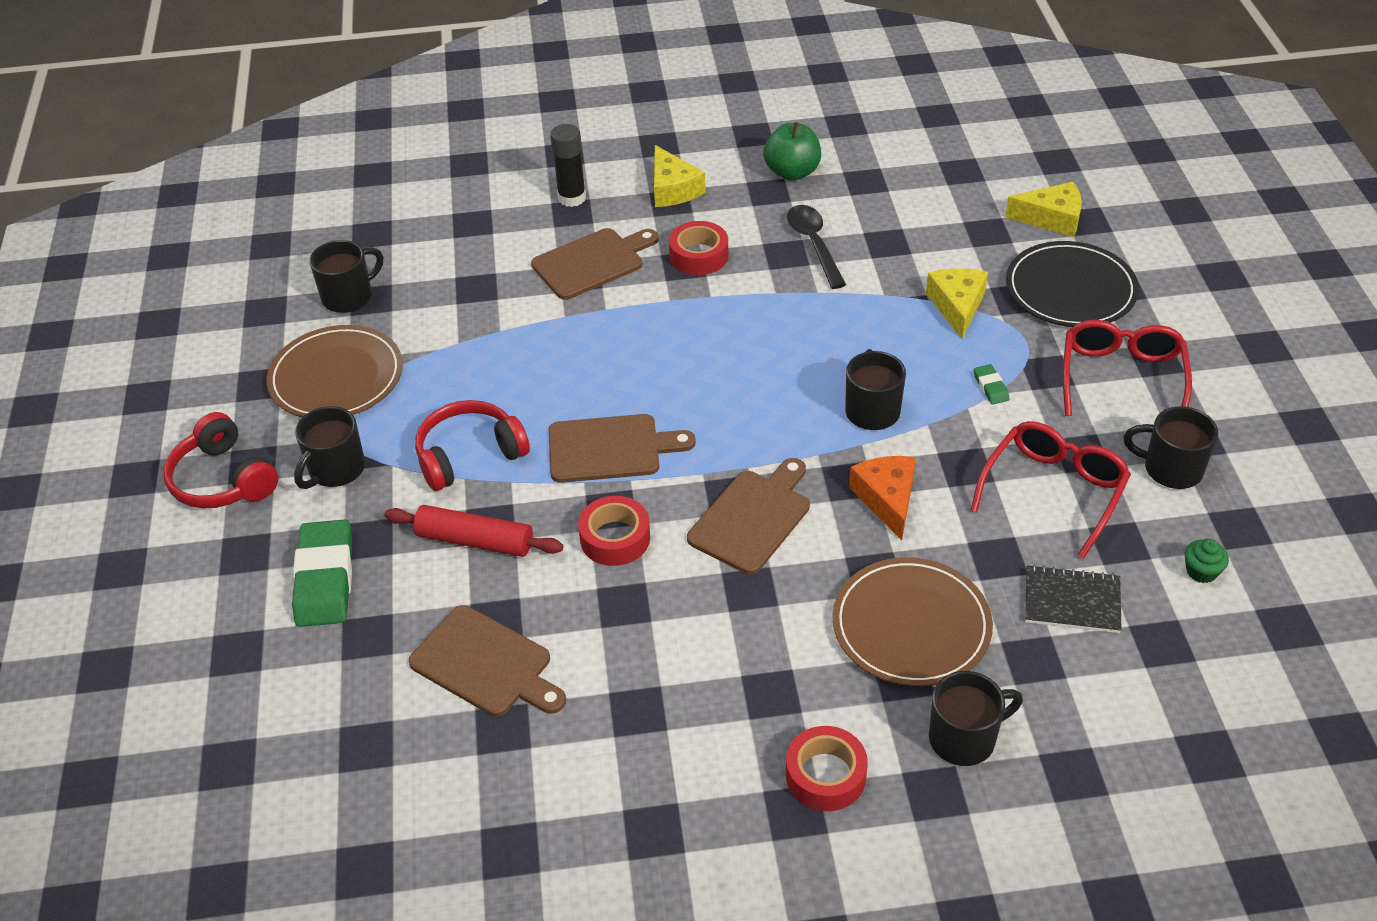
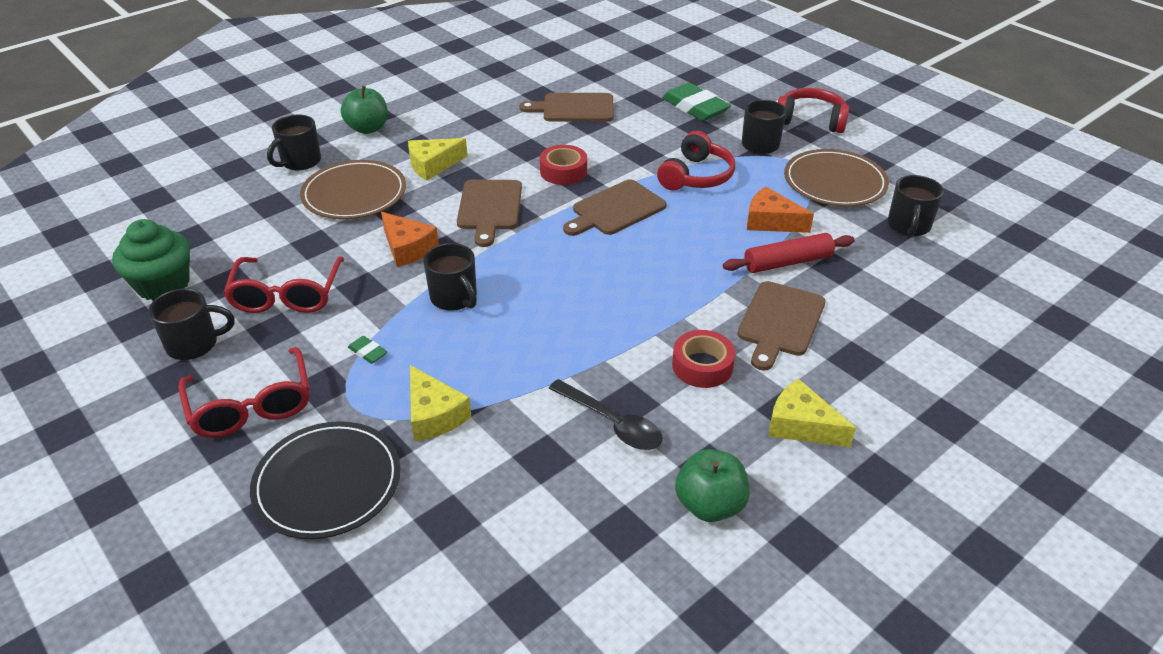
camera: 145 degrees right, 5 degrees down
red rolling pin [385,505,563,557] -> red rolling pin moved to [723,233,855,273]
black glue stick [550,124,586,207] -> none
red tape [786,726,868,811] -> green apple [341,86,388,134]
yellow cheese [1005,182,1082,237] -> yellow cheese moved to [408,138,468,181]
black notebook [1025,565,1122,633] -> none
green cupcake [1185,539,1229,583] -> green cupcake [112,219,190,301], size x2.21
none -> orange cheese [747,187,814,233]

